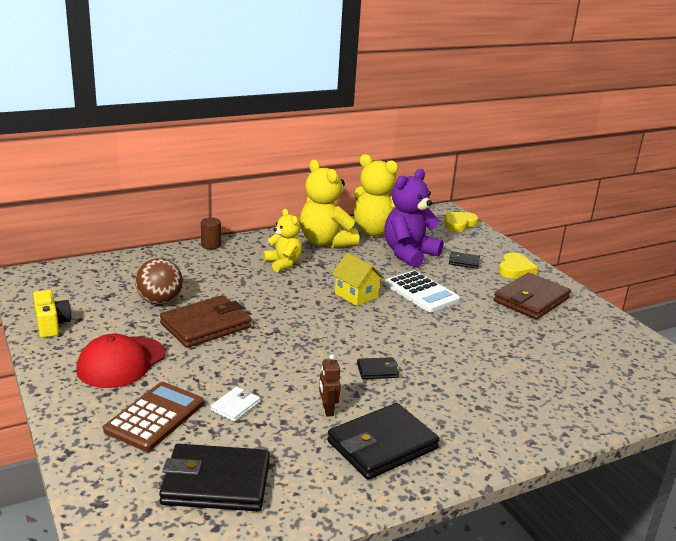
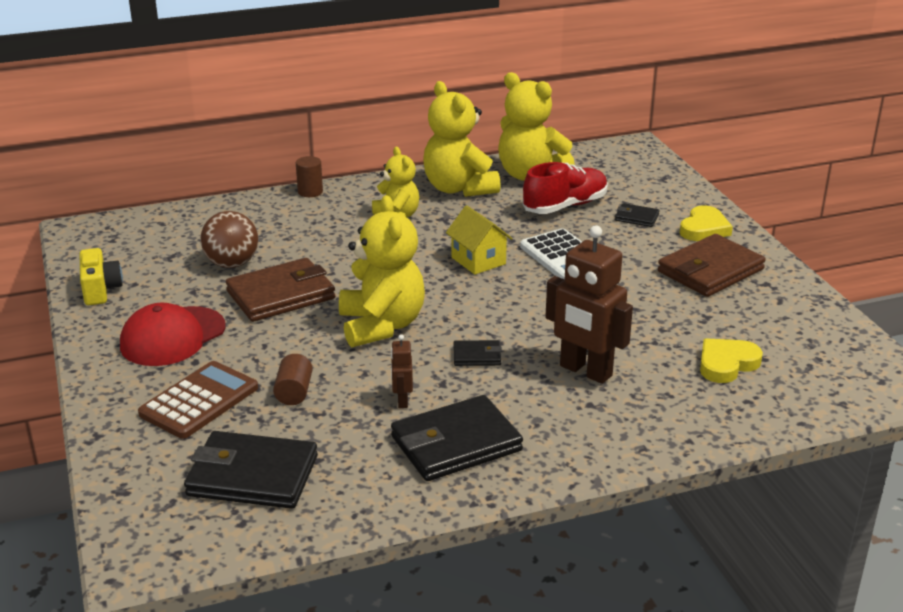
camera: 10 degrees right, 5 degrees up
white wallet [211,387,260,422] -> brown cylinder [273,354,313,405]
purple teddy bear [384,169,443,268] -> red shoe [523,162,608,214]
yellow heart [445,212,478,232] -> yellow heart moved to [700,338,763,383]
none -> yellow teddy bear [339,195,425,348]
none -> brown robot [545,225,633,384]

